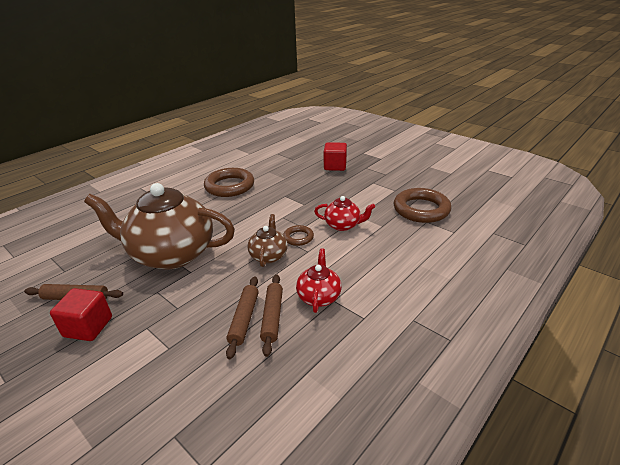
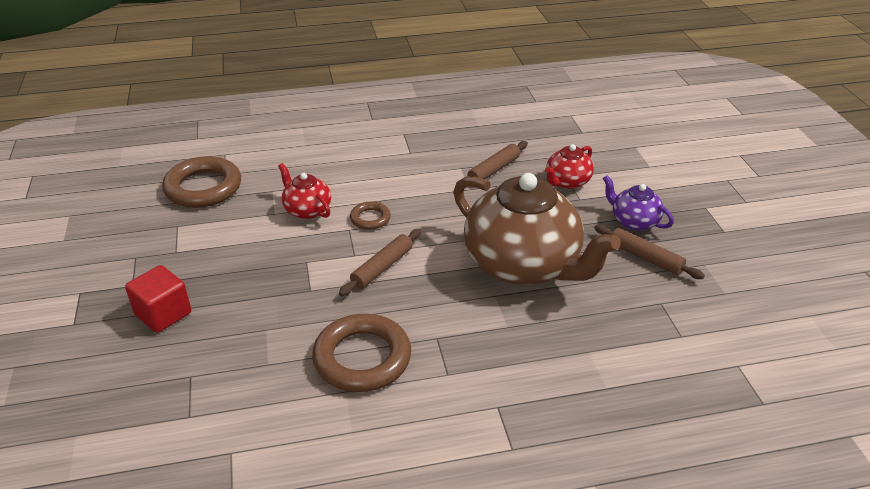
camera: 145 degrees left, 5 degrees up
red cube [50,288,112,341] -> purple teapot [603,175,674,231]
brown teapot [247,214,288,267] -> none
brown rolling pin [260,274,283,357] -> brown rolling pin moved to [339,229,421,296]
red teapot [296,248,342,313] -> red teapot moved to [545,144,594,189]

